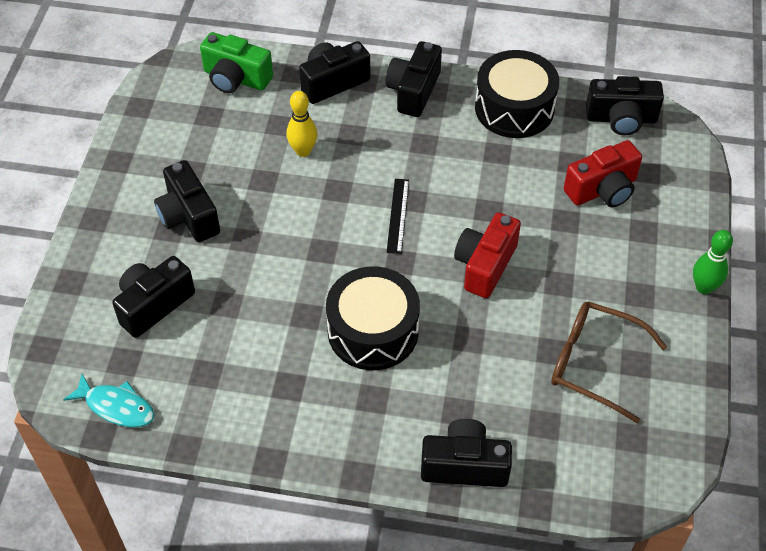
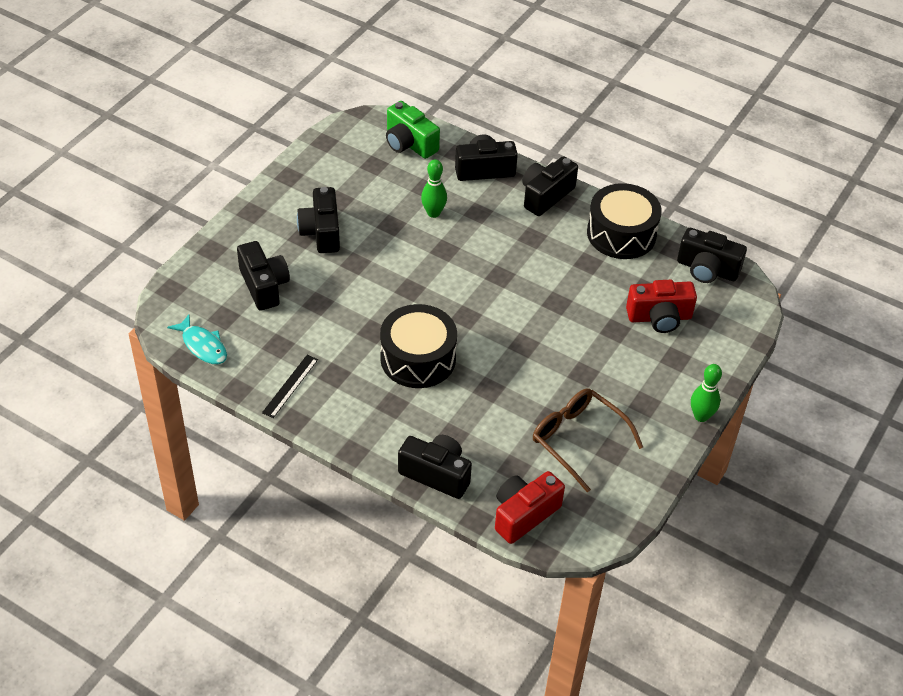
camera: 20 degrees right, 5 degrees down
black camera [112,256,195,338] -> black camera turned 90 degrees clockwise [237,241,290,310]
yellow bowling pin [287,91,318,157] -> green bowling pin [421,159,447,218]
black ruler [387,179,409,254] -> black ruler moved to [262,355,318,418]
red camera [454,212,521,298] -> red camera moved to [495,471,565,544]

